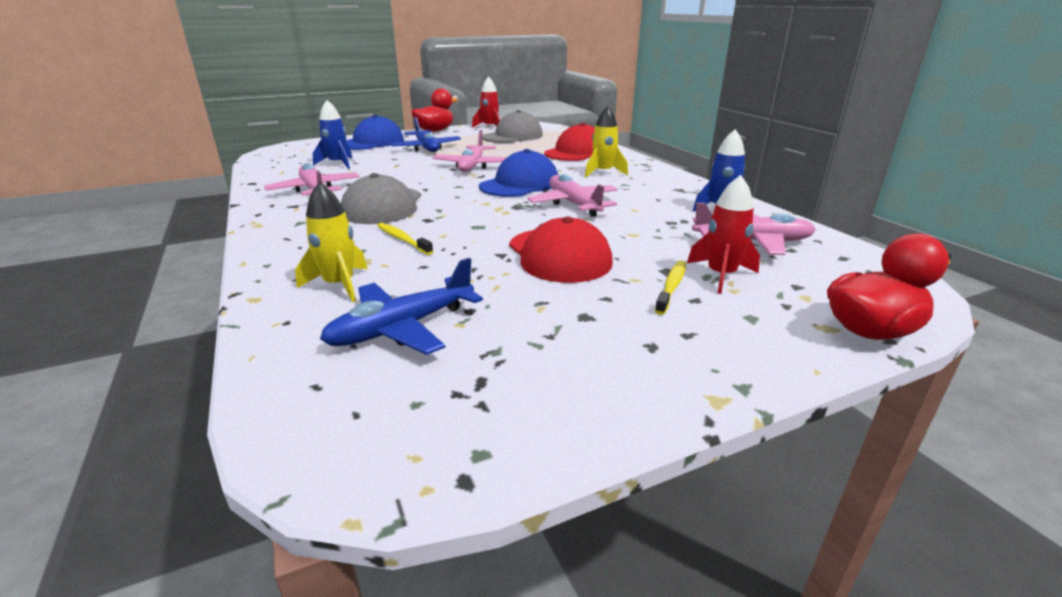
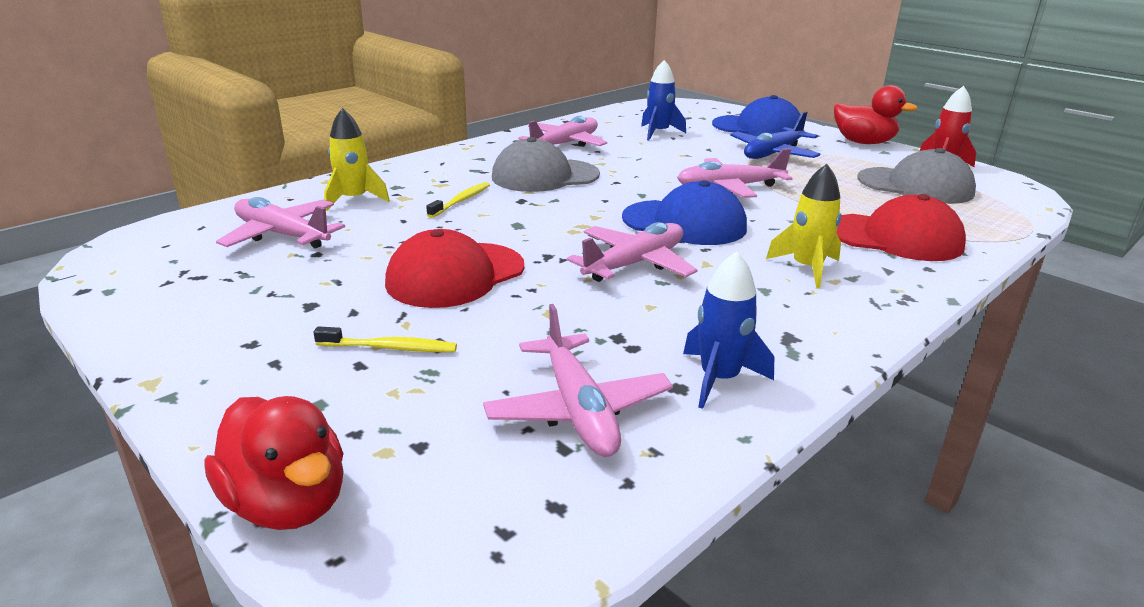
camera: 70 degrees right, 0 degrees up
blue plane [320,258,483,355] -> pink plane [216,197,345,249]
red rocket [687,175,760,294] -> none

